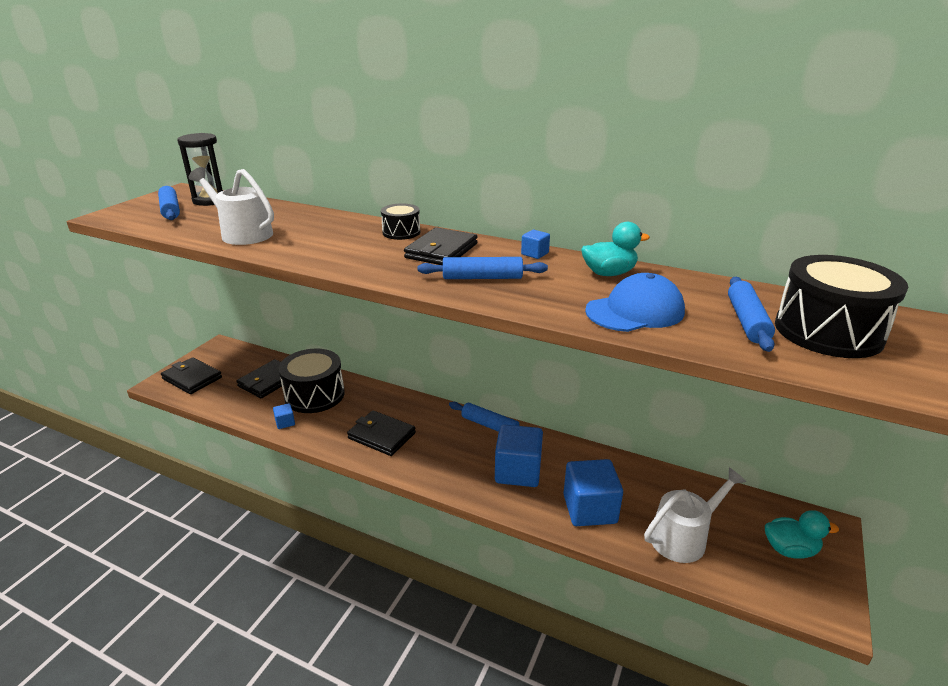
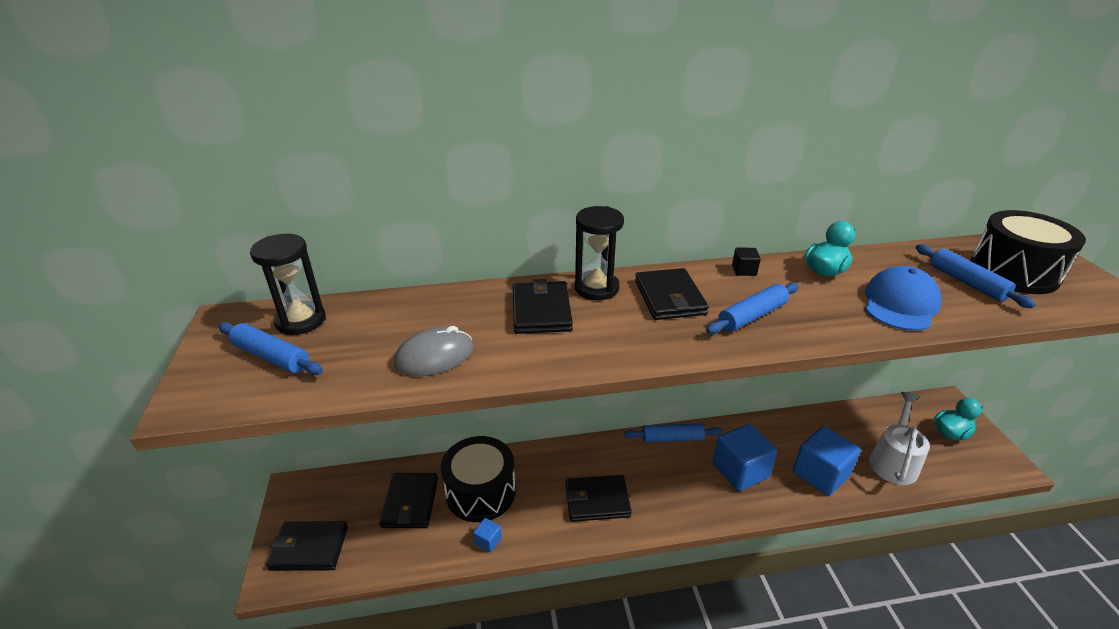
camera: 35 degrees left, 5 degrees up
white watering can [189,167,274,245] -> grey mouse [394,326,474,376]
black drum [381,203,420,240] -> black hourglass [575,206,624,300]
blue cube [521,230,550,259] -> black cube [732,247,761,276]
none -> black wallet [513,279,573,334]

